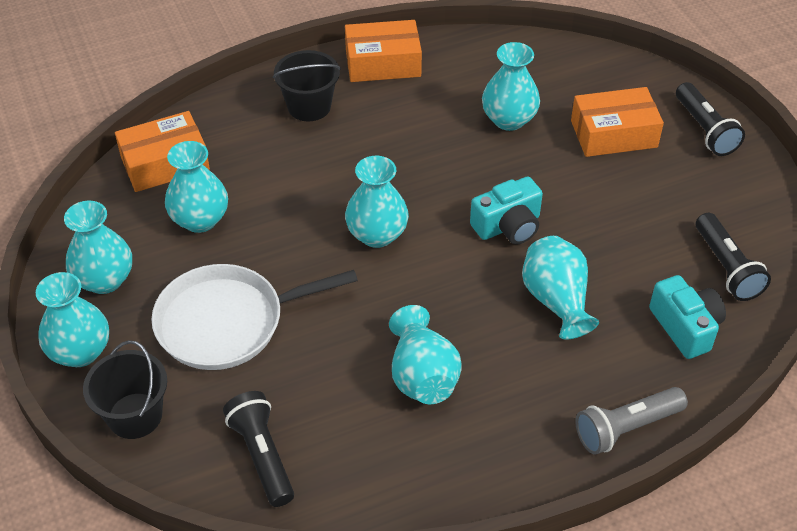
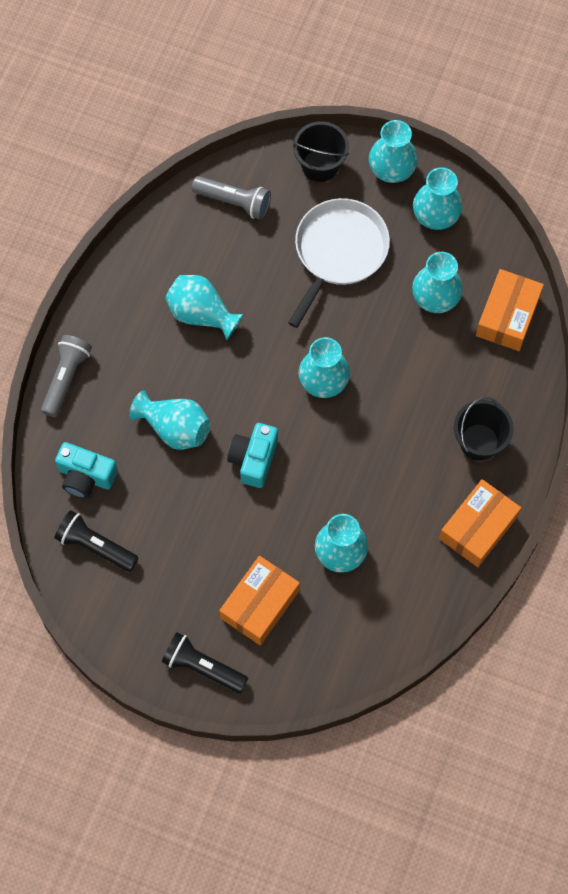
camera: 135 degrees right, 20 degrees up
black flashlight [223,391,294,507] -> grey flashlight [192,176,271,220]

